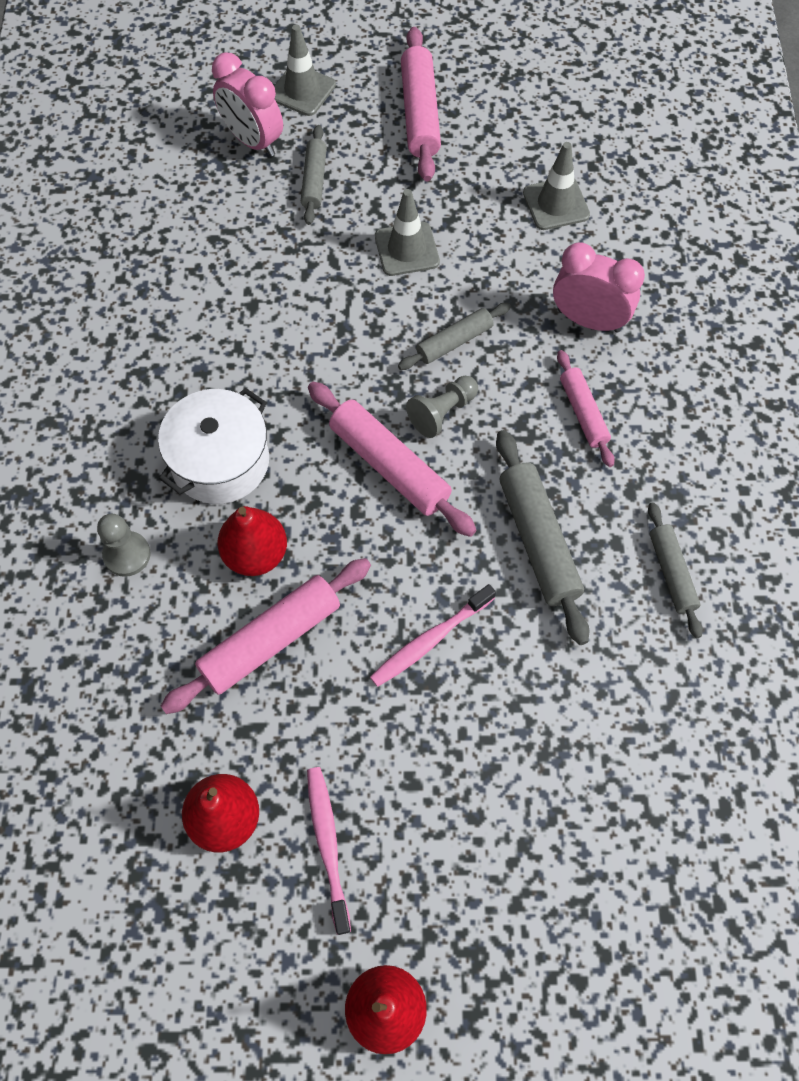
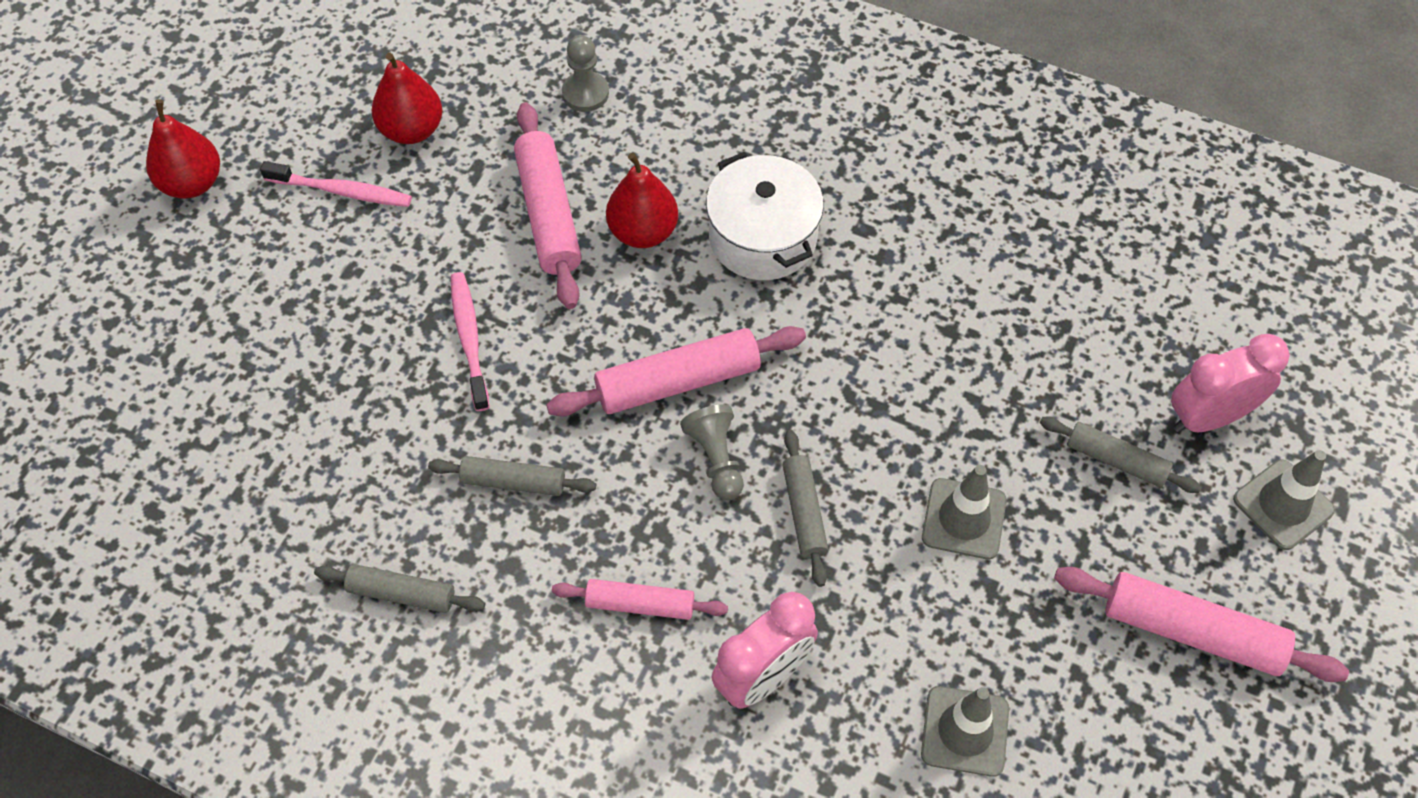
camera: 115 degrees right, 5 degrees down
grey pawn [97,514,151,577] -> grey pawn moved to [562,35,609,112]
grey rolling pin [496,430,589,645] -> grey rolling pin [428,456,596,496], size x0.61

